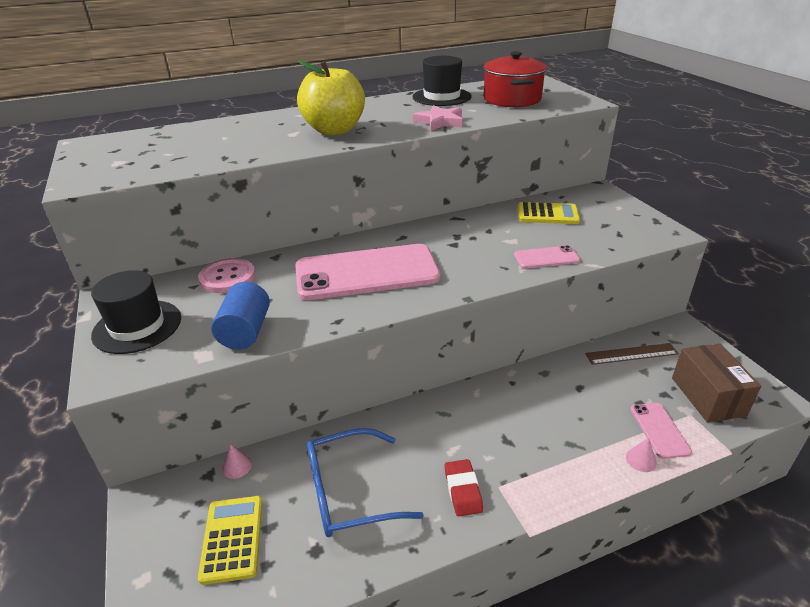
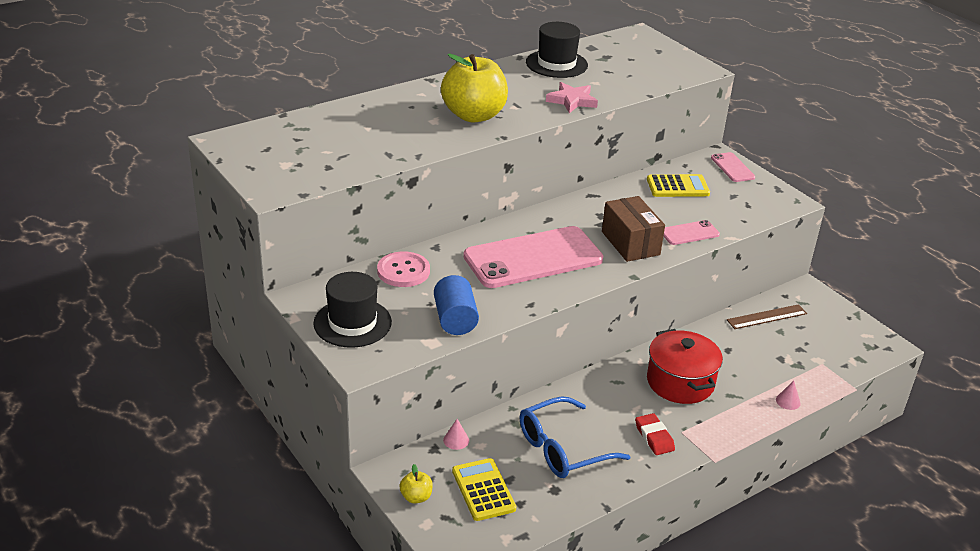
camera: 15 degrees left, 0 degrees up
red pot [483,51,547,107] -> red pot moved to [647,329,723,404]
pink phone [631,403,692,459] -> pink phone moved to [711,152,755,182]
brown box [672,344,761,422] -> brown box moved to [602,196,665,262]
none -> yellow apple [399,464,433,503]

